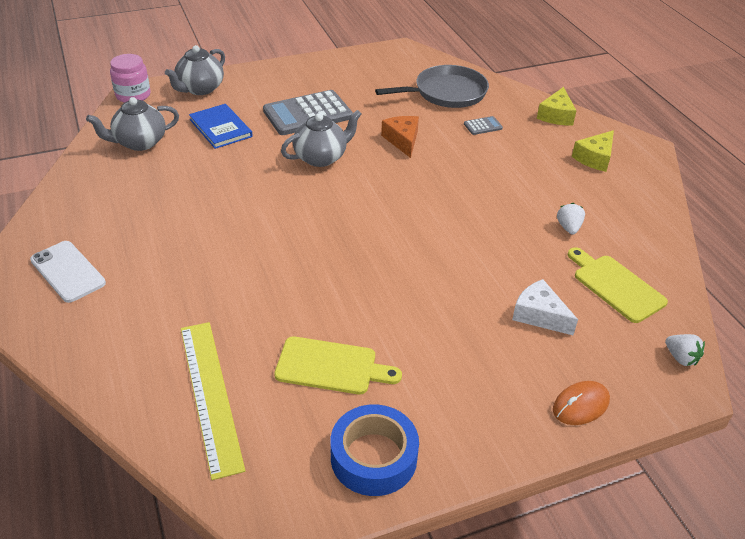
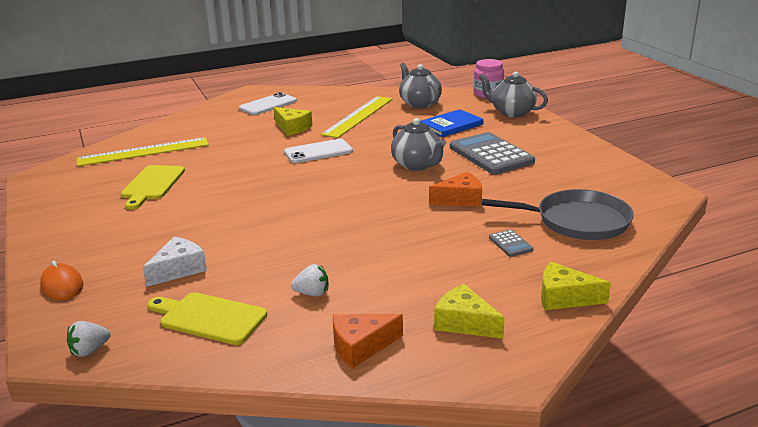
camera: 90 degrees right, 15 degrees down
blue tape [331,405,419,496] -> none
grey pan [375,65,489,108] -> grey pan turned 60 degrees counterclockwise [482,189,634,240]
yellow cutting board [568,247,668,323] -> yellow cutting board turned 120 degrees counterclockwise [147,292,267,345]
none -> yellow cheese [274,107,313,136]
none -> white phone [284,139,353,163]
none -> yellow ruler [321,96,393,138]
none -> orange cheese [333,314,403,368]

